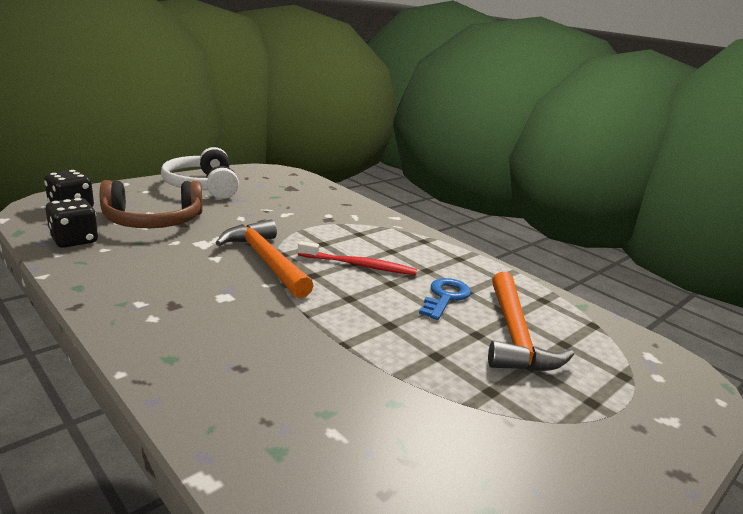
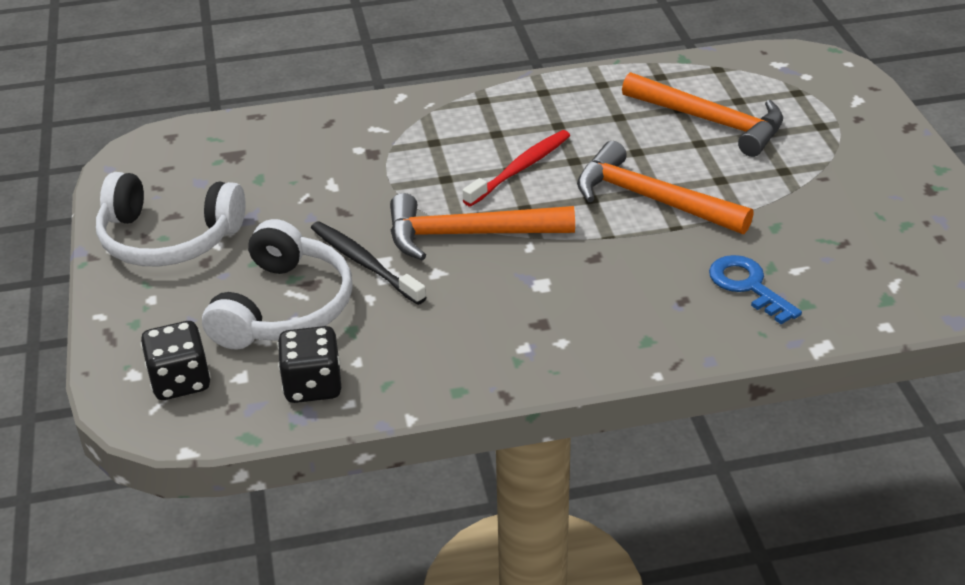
camera: 55 degrees left, 15 degrees up
brown headphones [100,180,203,228] -> white headphones [202,219,353,350]
blue key [419,278,471,320] -> blue key moved to [709,255,802,324]
none -> black toothbrush [311,221,427,305]
none -> orange hammer [577,141,754,234]

